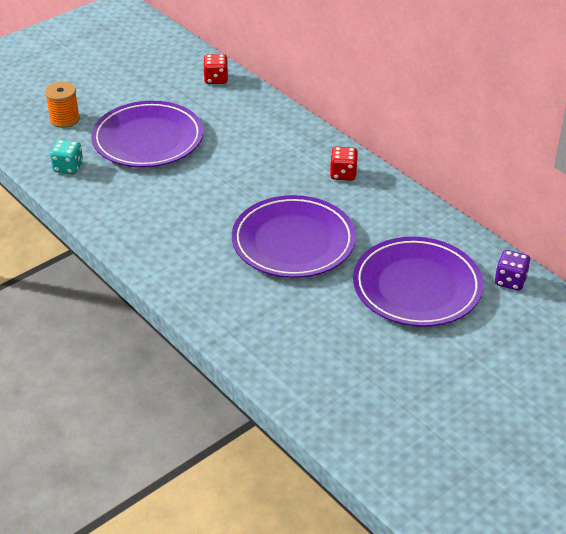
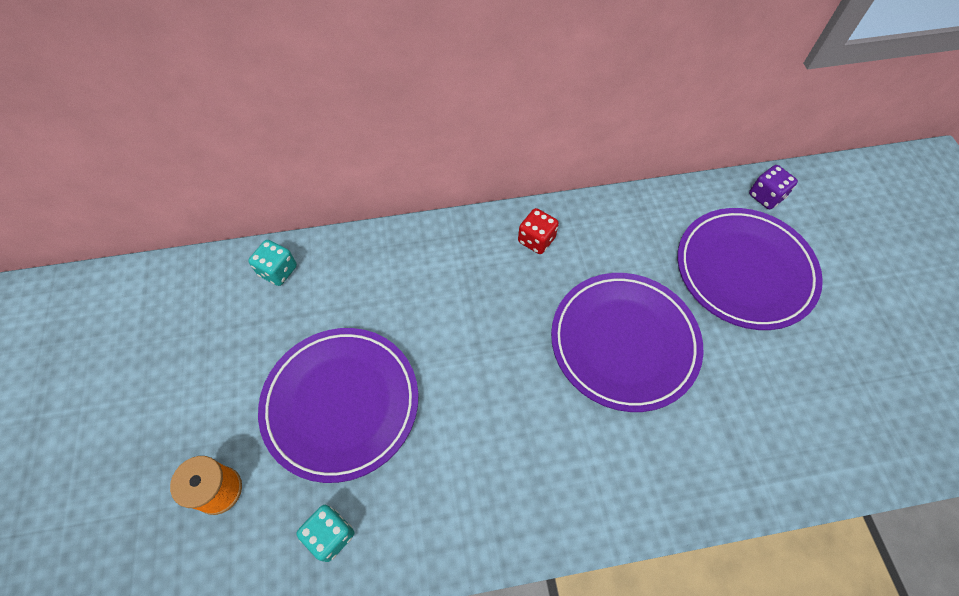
camera: 60 degrees left, 20 degrees up
red dice [203,54,228,84] -> turquoise dice [248,240,297,286]

